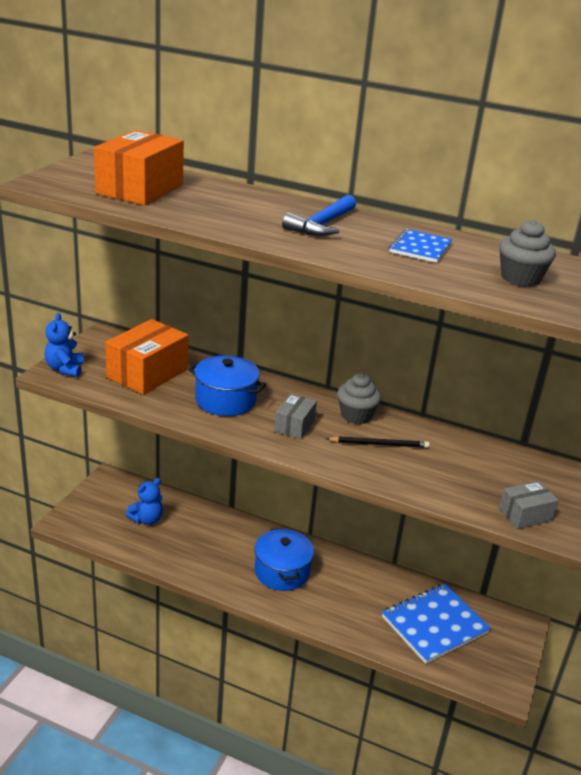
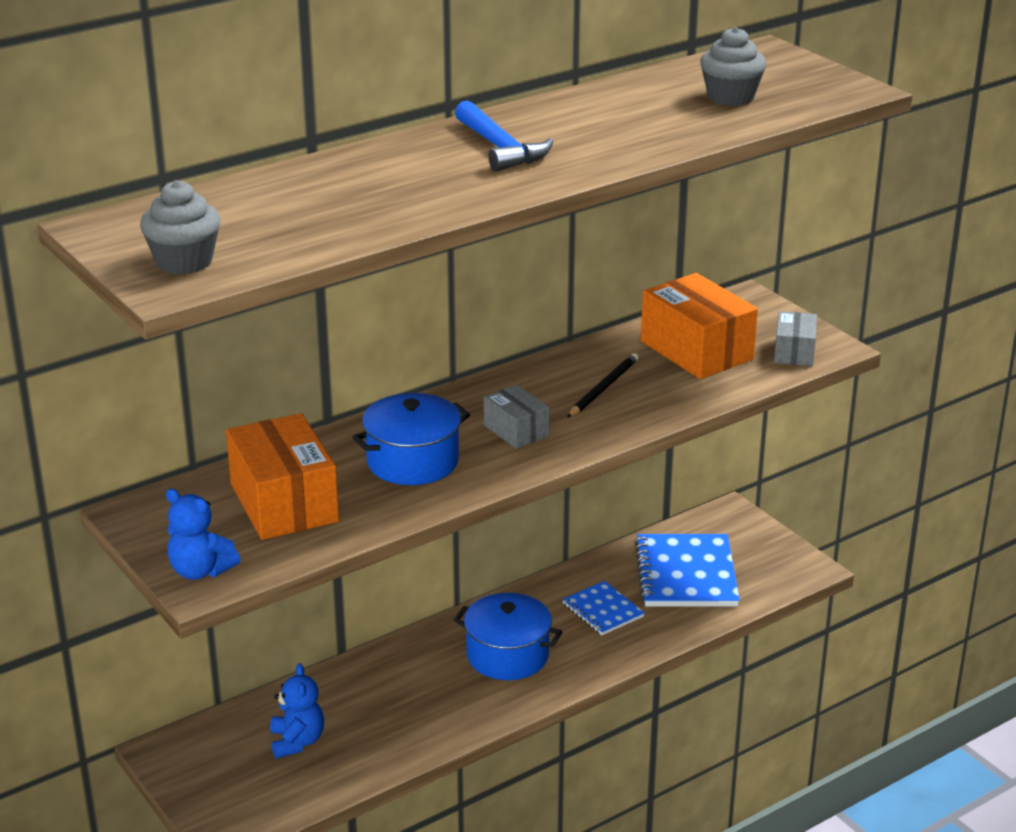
camera: 55 degrees left, 0 degrees up
orange box [94,130,184,205] -> orange box moved to [641,273,758,379]
grey cupcake [337,373,381,424] -> grey cupcake moved to [140,180,221,274]
blue notebook [389,229,453,263] -> blue notebook moved to [562,581,645,635]

